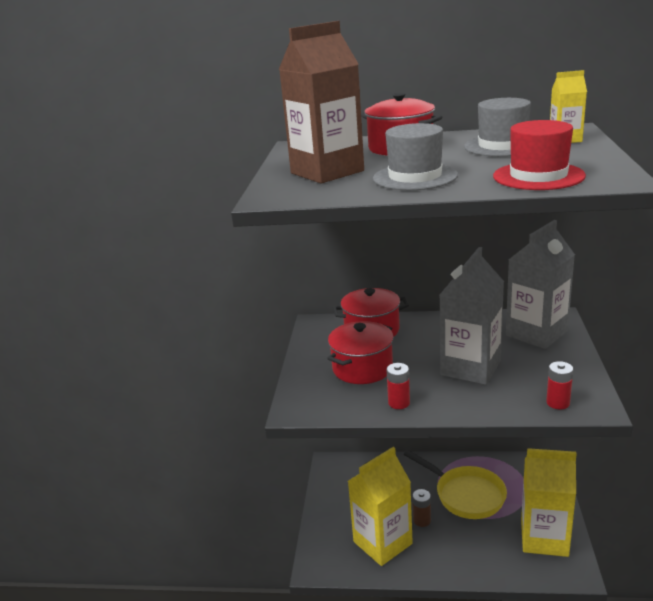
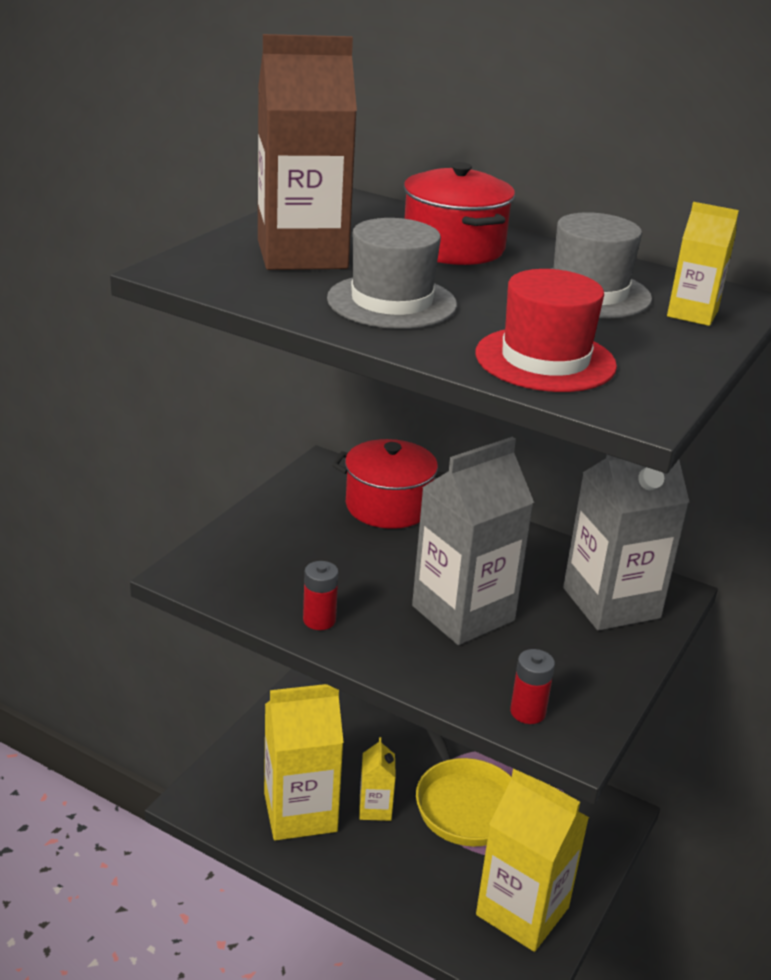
camera: 20 degrees right, 5 degrees up
red pot [327,321,394,384] -> none
brown battery [412,489,431,527] -> yellow carton [360,737,396,821]

